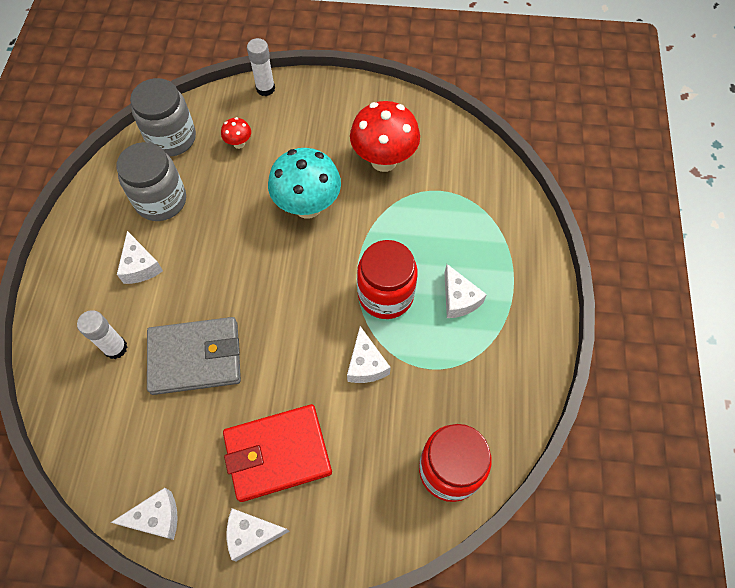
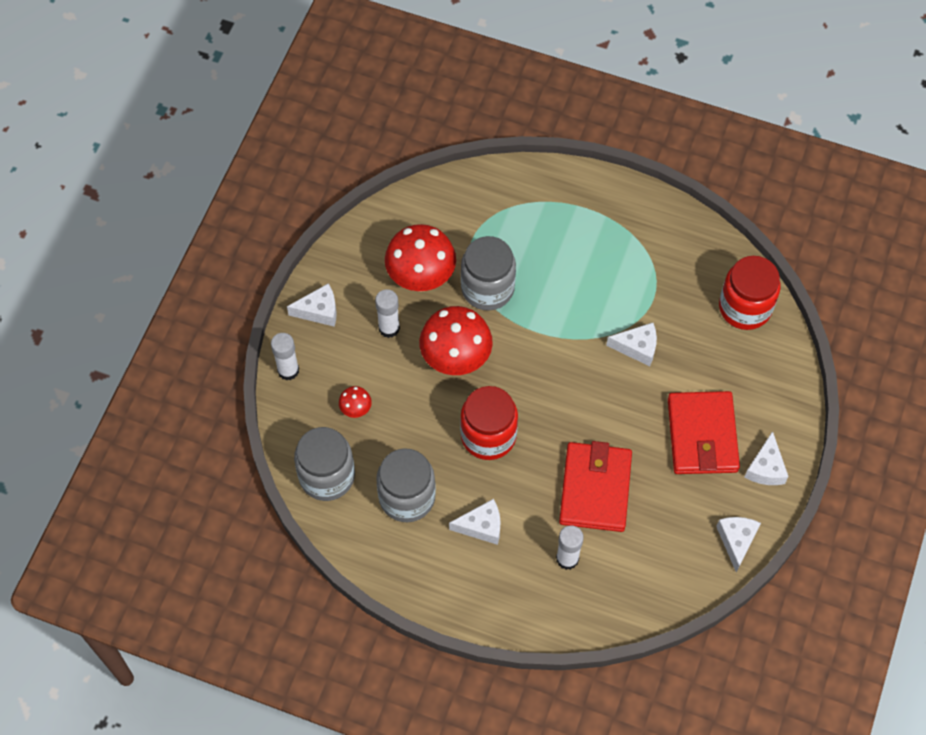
camera: 75 degrees left, 0 degrees up
grey wallet [147,317,241,395] -> red wallet [559,441,632,532]
turquoise mushroom [268,148,341,219] -> red mushroom [419,306,493,375]
red jar [357,240,418,319] -> red jar moved to [460,386,518,460]
white cheese [444,264,487,318] -> white cheese moved to [287,283,337,327]
none -> white glue stick [375,289,400,338]
none -> grey jar [461,236,516,310]

